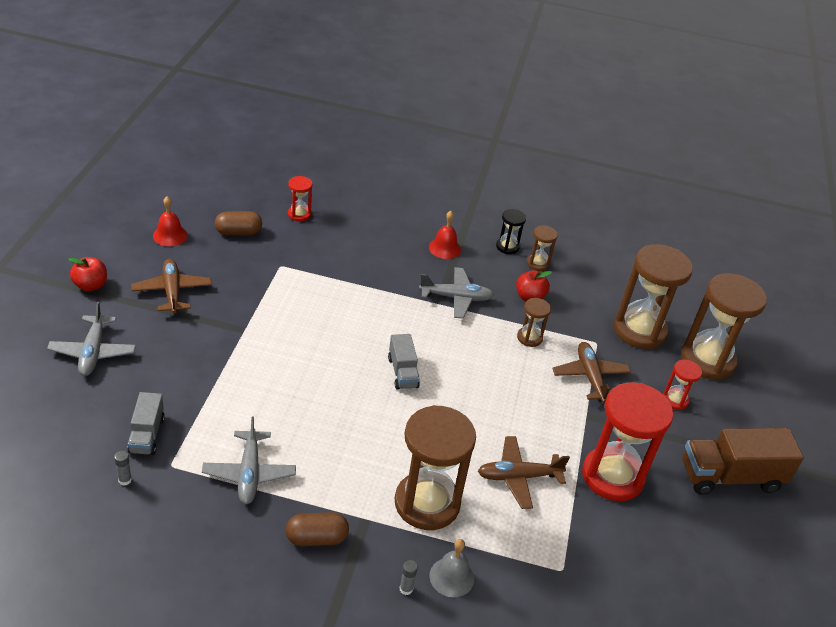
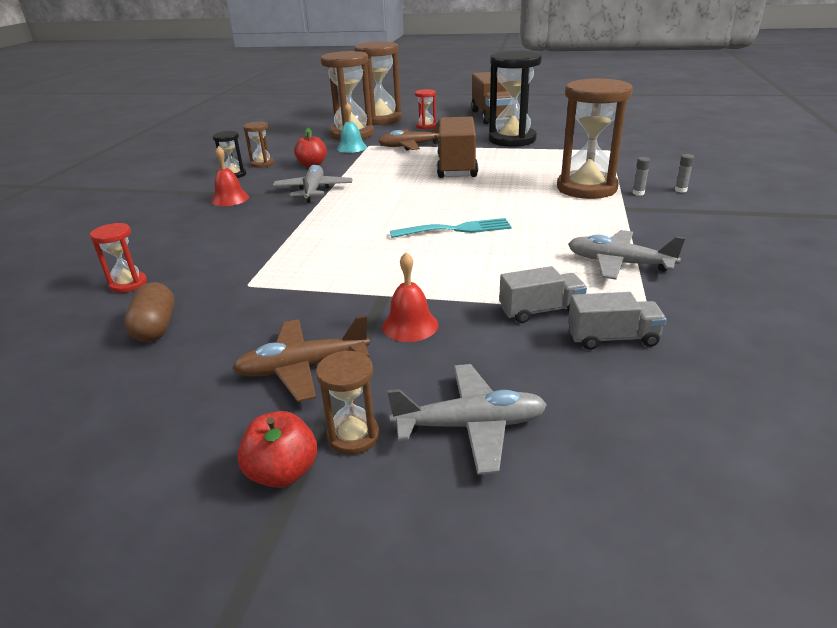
camera: 85 degrees left, 10 degrees down
grey glue stick [114,451,132,486] -> grey glue stick moved to [632,157,651,195]
red bell [153,196,187,246] -> red bell moved to [382,252,438,342]
grey plane [202,416,296,504] -> grey plane turned 150 degrees counterclockwise [568,230,685,280]
brown capsule [286,512,349,546] -> none
grey truck [388,334,420,390] -> grey truck moved to [499,266,587,323]
grey bell [429,539,474,597] -> none
brown plane [478,436,570,509] -> none
brown hourglass [517,298,551,347] -> brown hourglass moved to [316,350,380,455]
red hourglass [582,382,673,501] -> black hourglass [489,51,542,147]
none -> turquoise bell [337,102,367,153]
none -> turquoise fork [390,218,512,238]
none -> brown truck [437,117,478,178]

